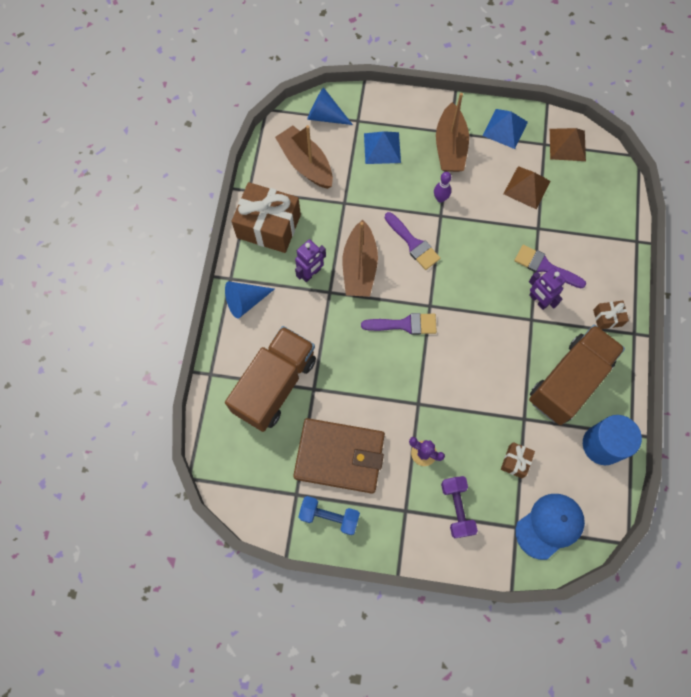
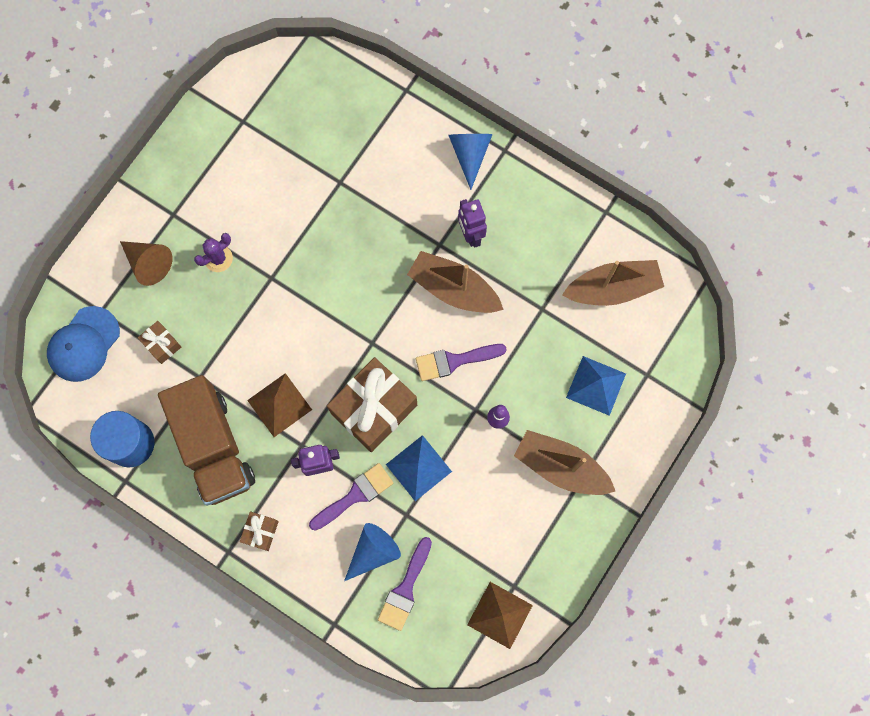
camera: 115 degrees right, 5 degrees up
brown truck [225,326,316,432] -> none
brown gift [231,182,301,253] -> brown gift moved to [327,357,417,452]
brown wallet [293,418,385,494] -> none
blue dumbbell [298,496,360,535] -> none
blue cone [307,87,353,125] -> blue cone moved to [344,523,401,581]
purple brush [361,313,437,335] -> purple brush moved to [378,537,432,631]
purple dumbbell [441,476,478,539] -> brown cone [120,241,173,286]
blue pyramid [482,109,528,149] -> blue pyramid moved to [386,435,452,501]
brown pyramid [503,166,551,209] -> brown pyramid moved to [247,373,312,437]
blue cap [516,494,585,560] -> blue cap turned 45 degrees clockwise [47,306,120,382]

